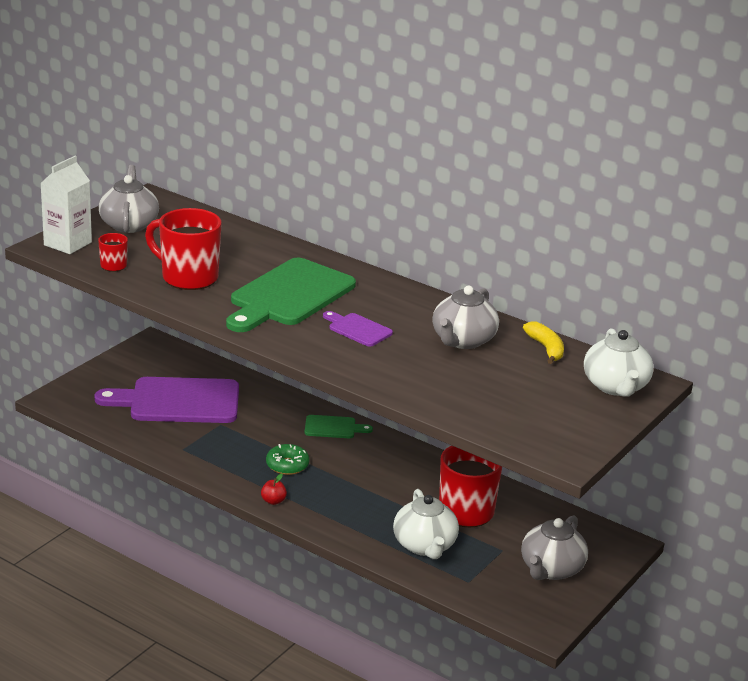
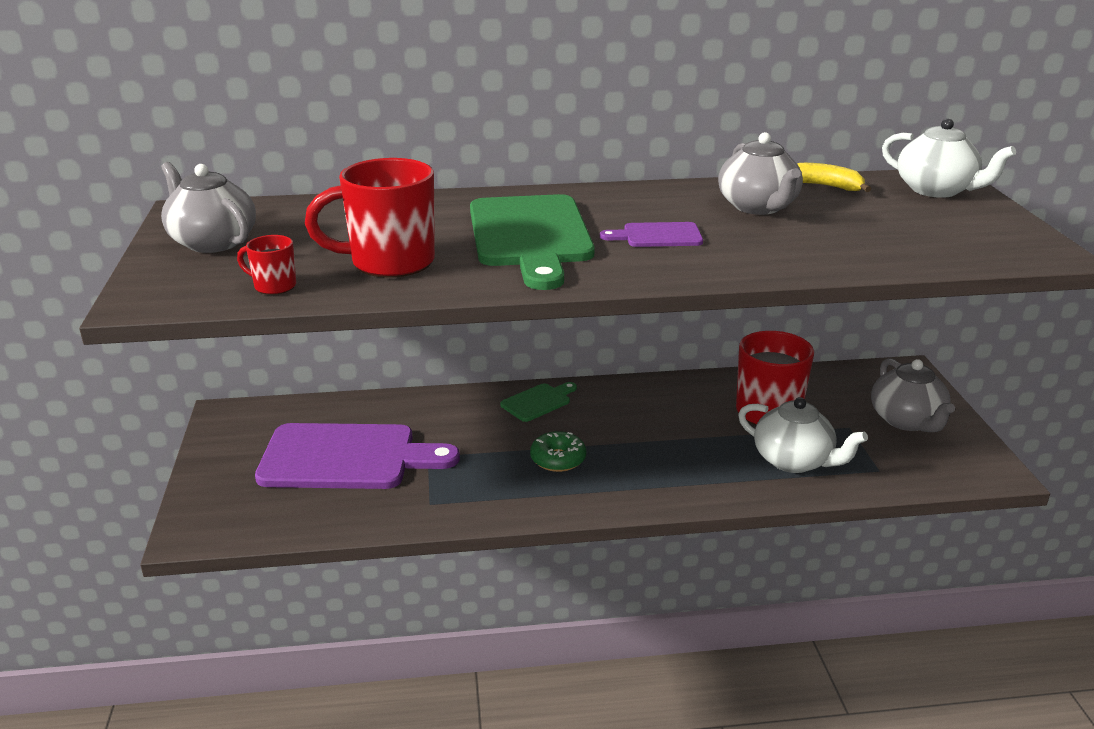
camera: 40 degrees left, 0 degrees up
white carton [40,156,92,254] -> none
purple cutting board [94,377,239,423] -> purple cutting board turned 135 degrees counterclockwise [255,423,460,489]
red apple [261,473,287,505] -> none

